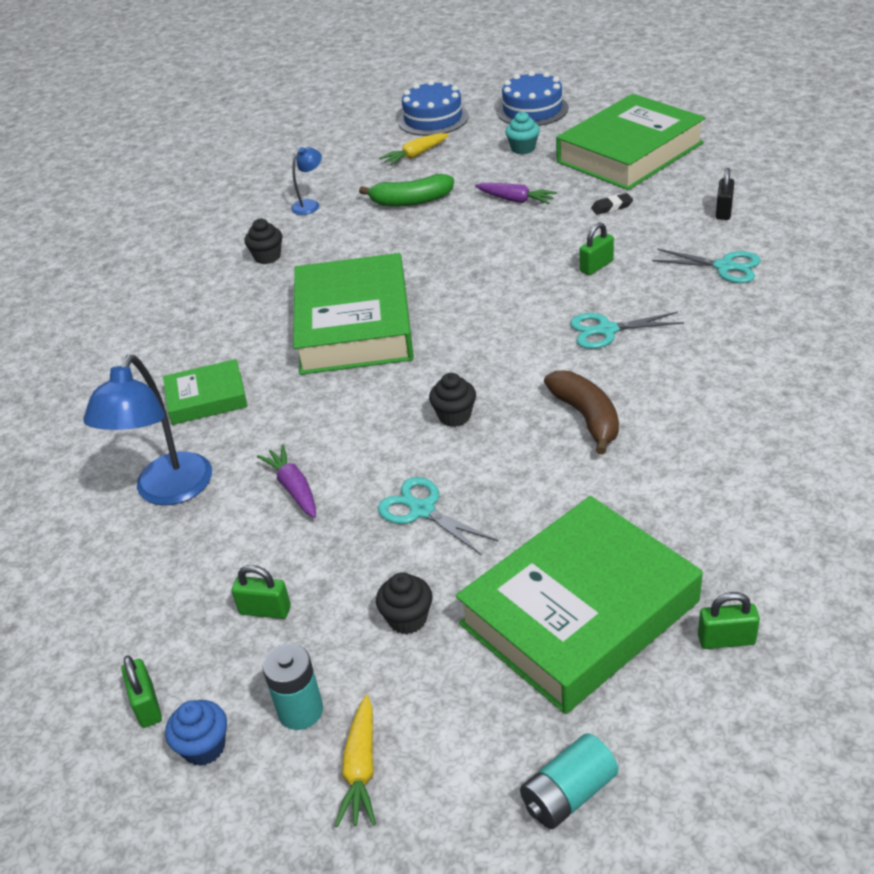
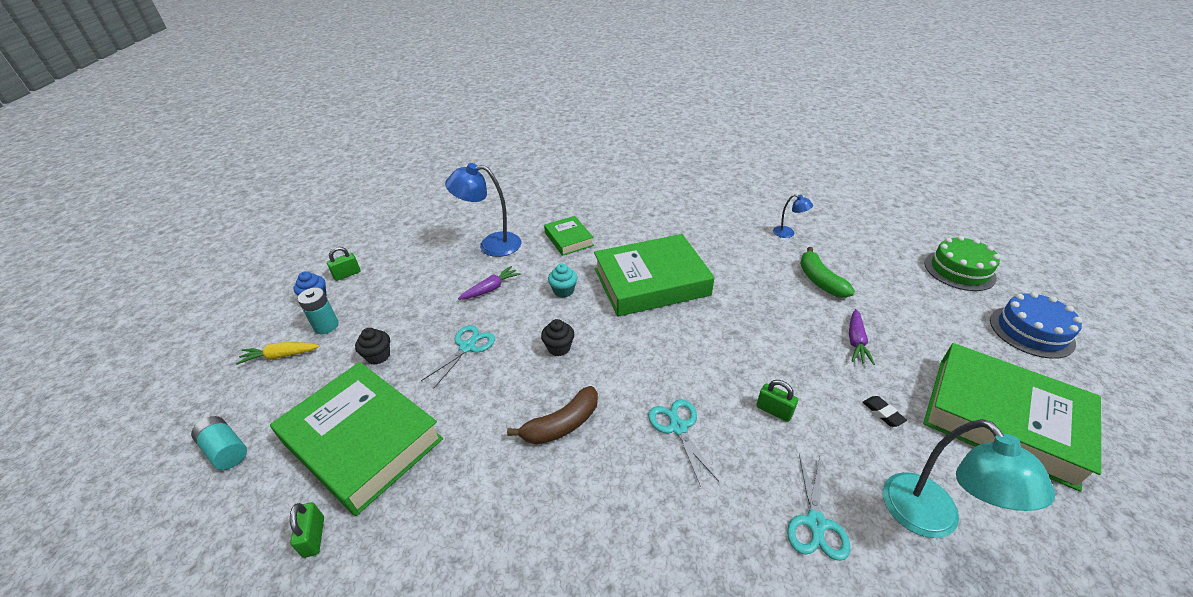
camera: 75 degrees right, 0 degrees up
green padlock [232,565,291,619] -> none
black cupcake [244,219,282,264] -> none
yellow carrot [379,133,449,166] -> none
blue cake [398,80,469,136] -> green cake [924,236,1000,291]
turquoise cupcake [505,112,540,154] -> turquoise cupcake moved to [548,264,577,298]
black padlock [716,168,734,220] -> turquoise lamp [883,419,1056,538]

